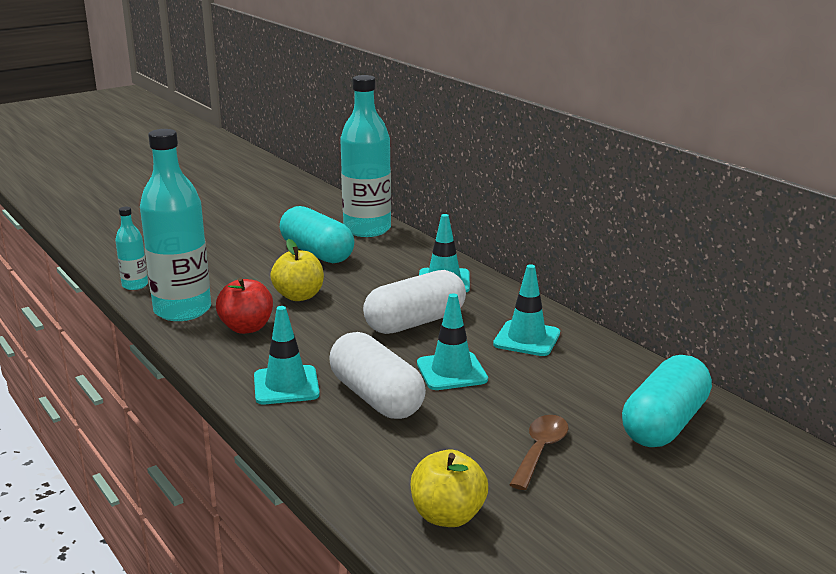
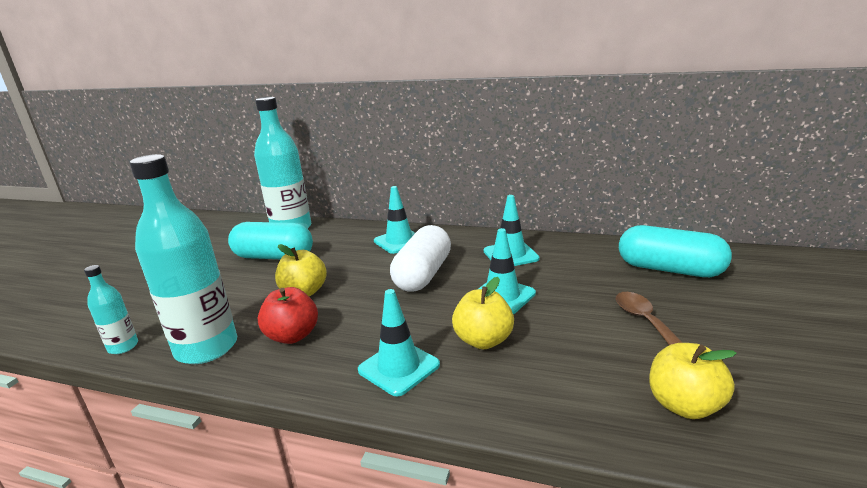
camera: 35 degrees left, 0 degrees up
white capsule [329,332,426,419] -> yellow apple [452,277,514,349]
turquoise capsule [622,355,712,447] -> turquoise capsule turned 60 degrees counterclockwise [619,225,732,277]

